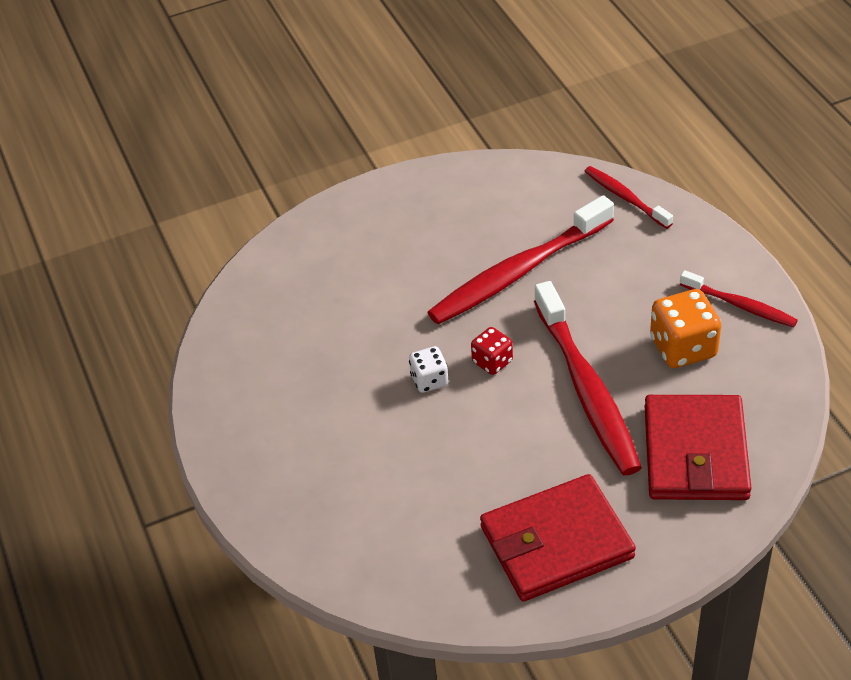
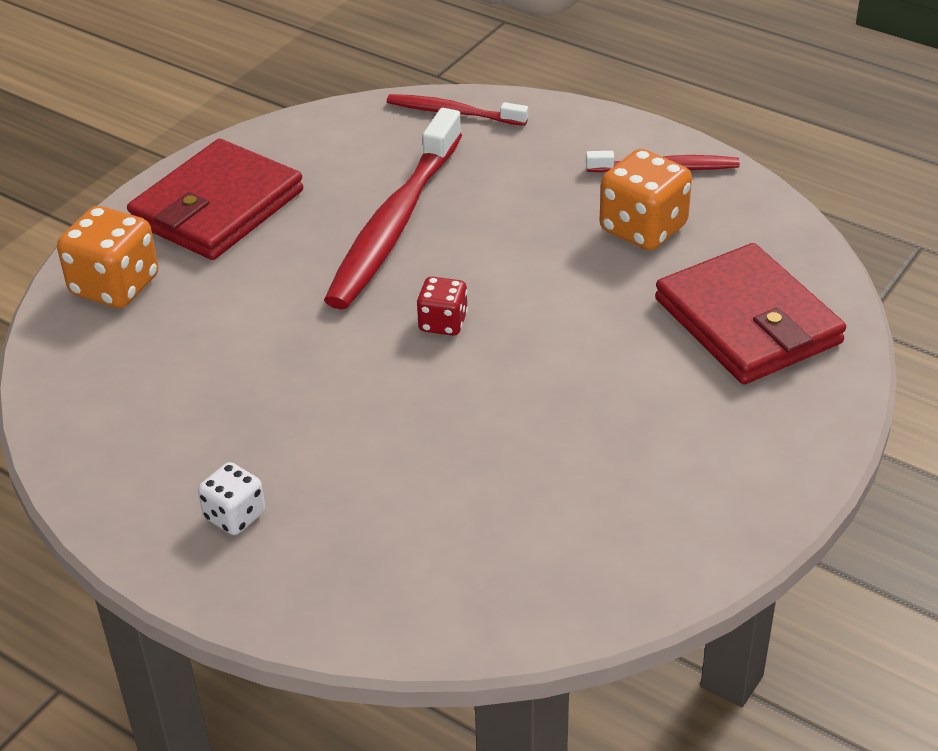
camera: 35 degrees left, 5 degrees down
white dice [409,346,449,393] -> white dice moved to [198,462,265,535]
red wallet [480,474,636,601] -> red wallet moved to [127,139,303,260]
red toothbrush [534,281,642,475] -> none
none -> orange dice [57,206,159,308]

